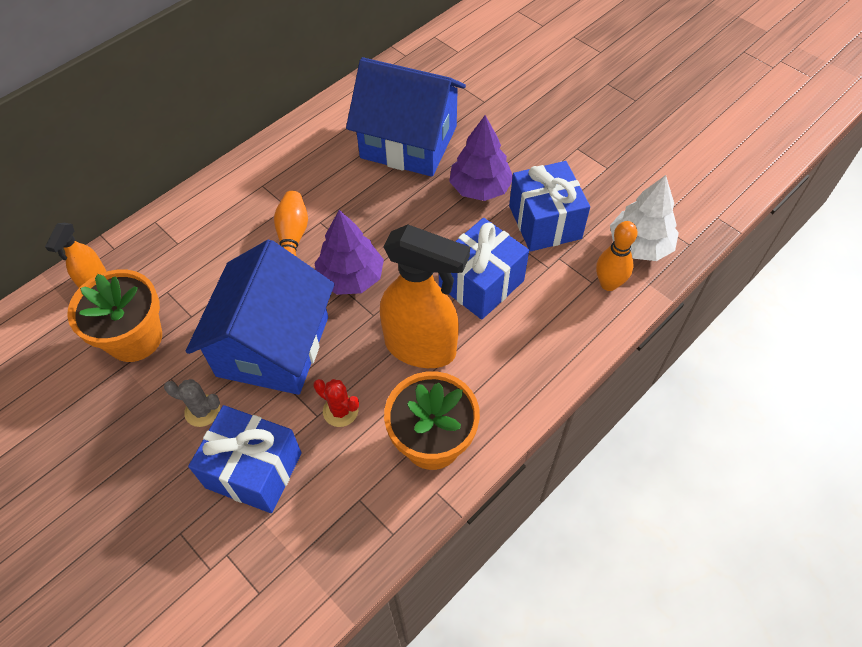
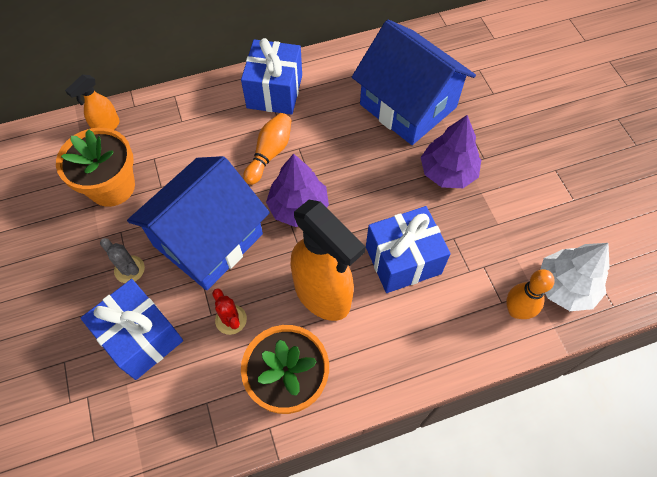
camera: 25 degrees right, 5 degrees up
blue gift [509,161,590,252] -> blue gift moved to [241,38,302,115]

